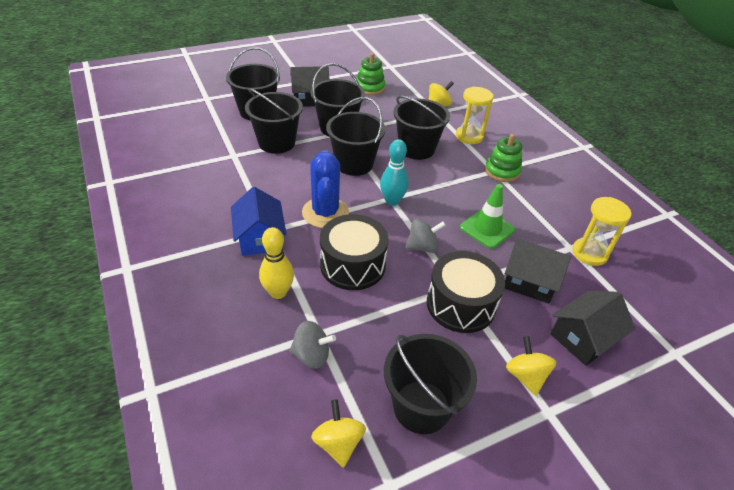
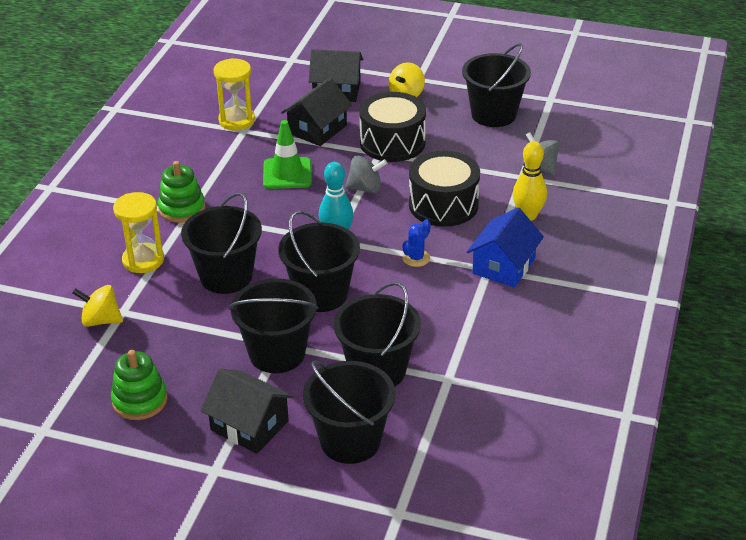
camera: 135 degrees left, 5 degrees down
blue cactus [302,150,349,228] -> blue cactus [402,219,431,267], size x0.48
yellow spinning top [311,399,366,468] -> none
grey spinning top [405,219,446,253] -> grey spinning top turned 150 degrees clockwise [345,156,387,193]
black house [505,239,571,303] -> black house turned 60 degrees clockwise [281,78,352,146]

